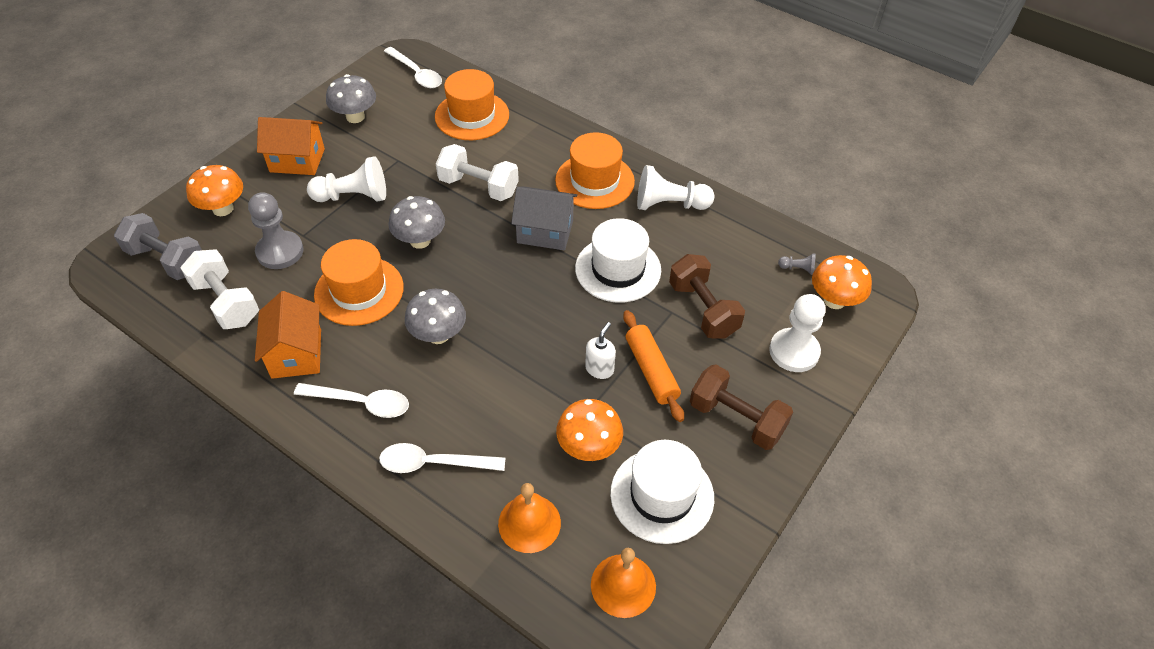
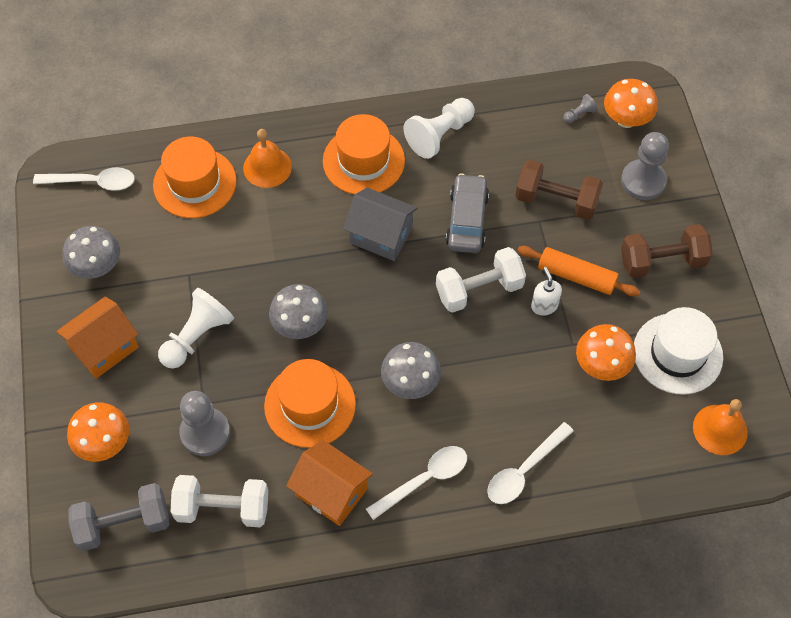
camera: 45 degrees left, 10 degrees up
white dumbbell [436,144,519,201] -> white dumbbell moved to [436,247,526,313]
orange bell [498,483,561,553] -> orange bell moved to [243,129,292,188]
grey house [511,187,577,250] -> grey house turned 60 degrees clockwise [343,188,418,261]
white hat [575,218,661,303] -> grey car [446,173,489,253]
white pawn [769,294,826,372] -> grey pawn [621,132,669,200]

